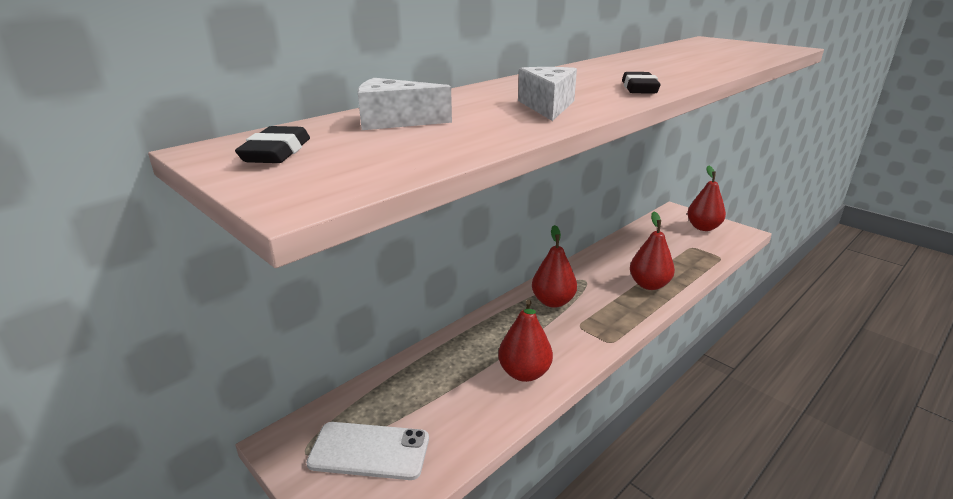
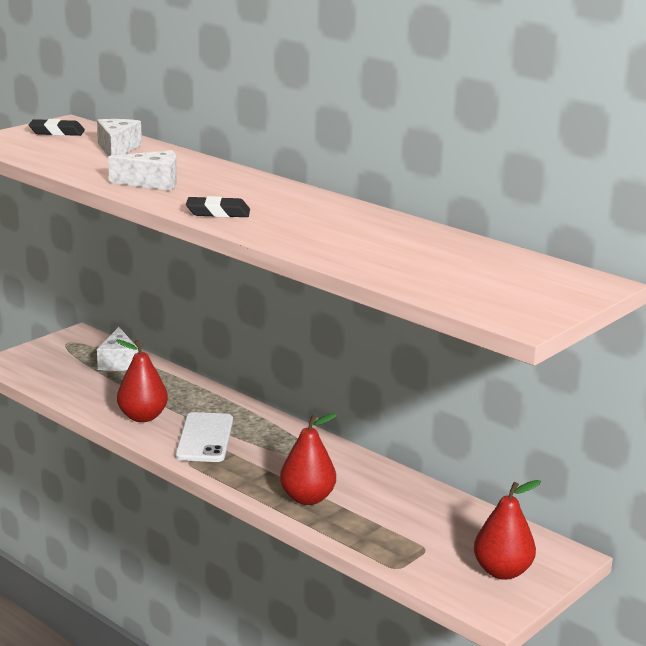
camera: 85 degrees right, 5 degrees down
white phone [306,422,429,480] -> white phone moved to [175,412,233,462]
red pear [532,225,577,308] -> none
none -> white cheese [97,327,139,371]

